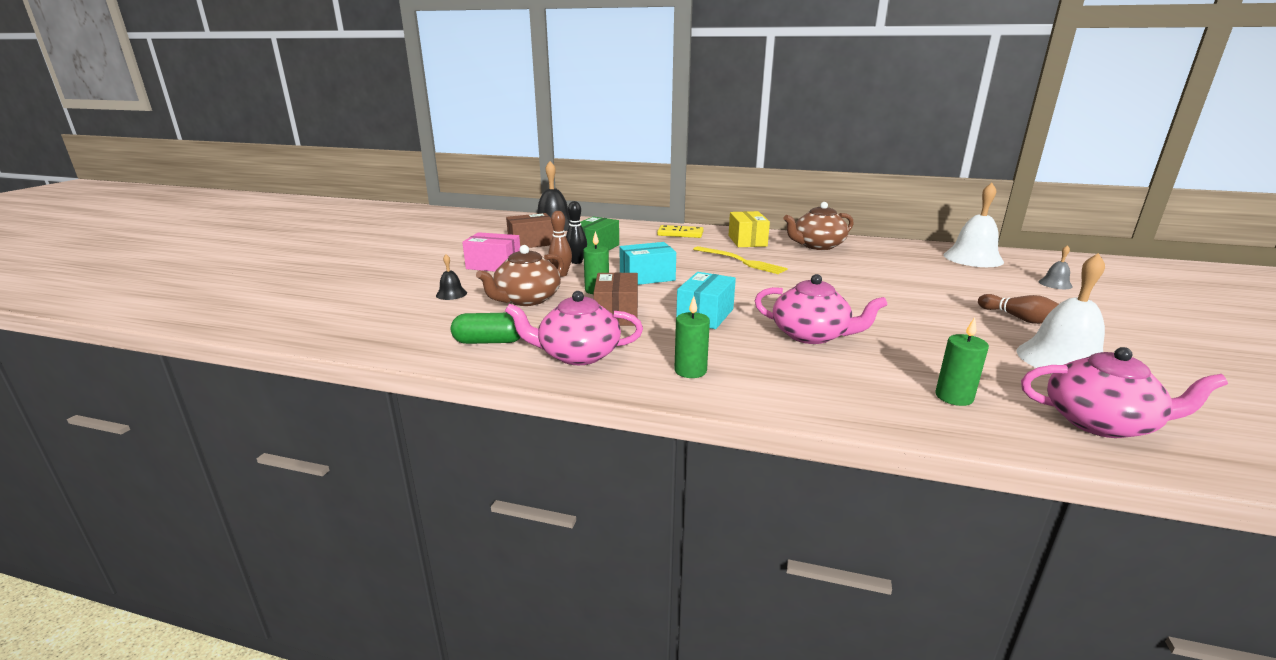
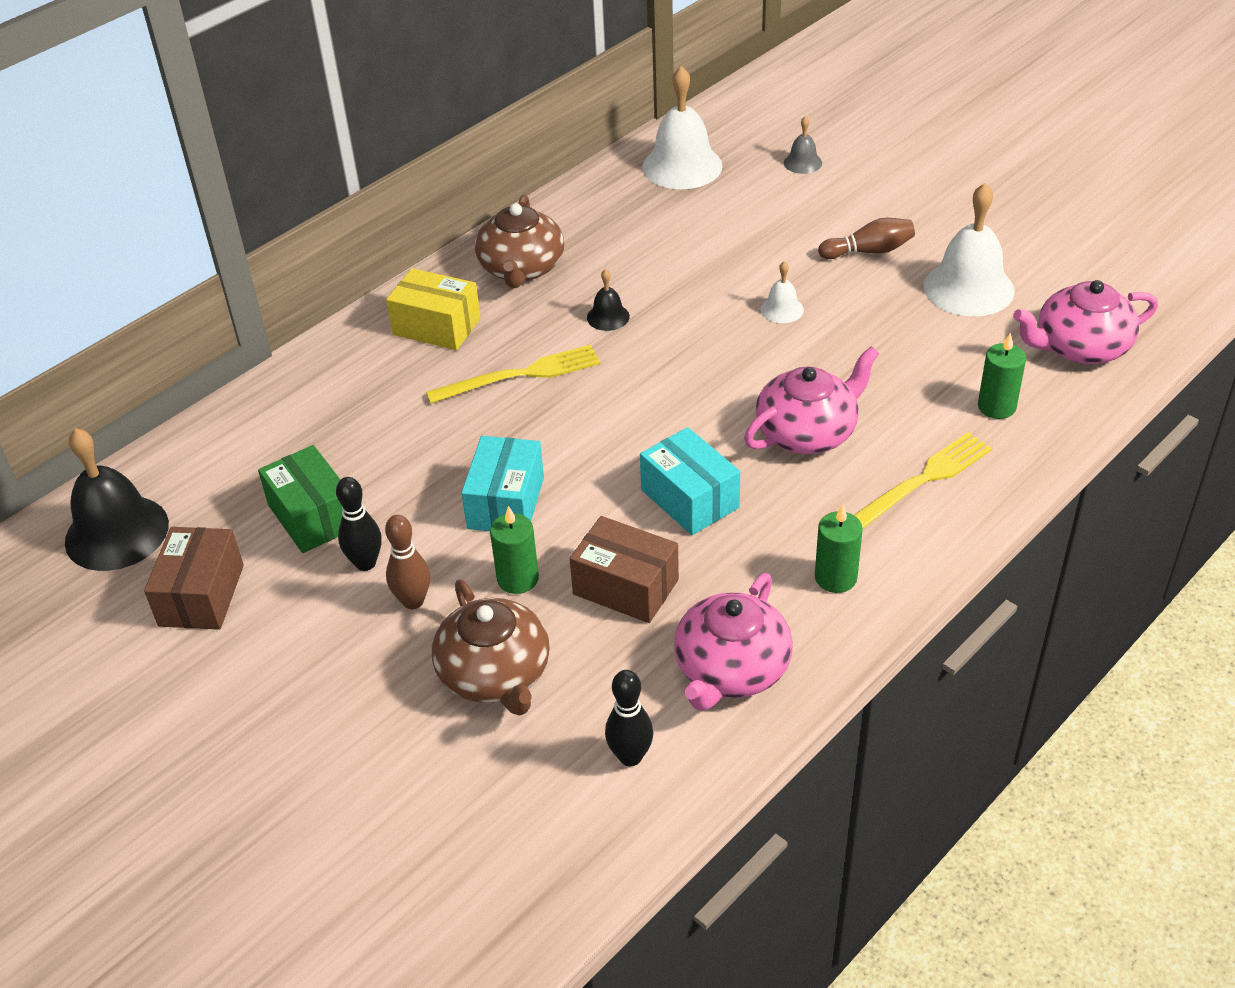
camera: 60 degrees left, 20 degrees up
black bell [436,254,467,300] -> black bell moved to [587,269,630,331]
green capsule [451,313,521,344] -> black bowling pin [605,670,653,766]
pink box [462,232,520,272] -> none
yellow domino [657,225,704,238] -> none
pink teapot [1021,347,1228,438] -> pink teapot turned 150 degrees counterclockwise [1013,280,1158,364]
none -> white bell [761,261,804,323]
none -> yellow fork [854,432,992,529]

